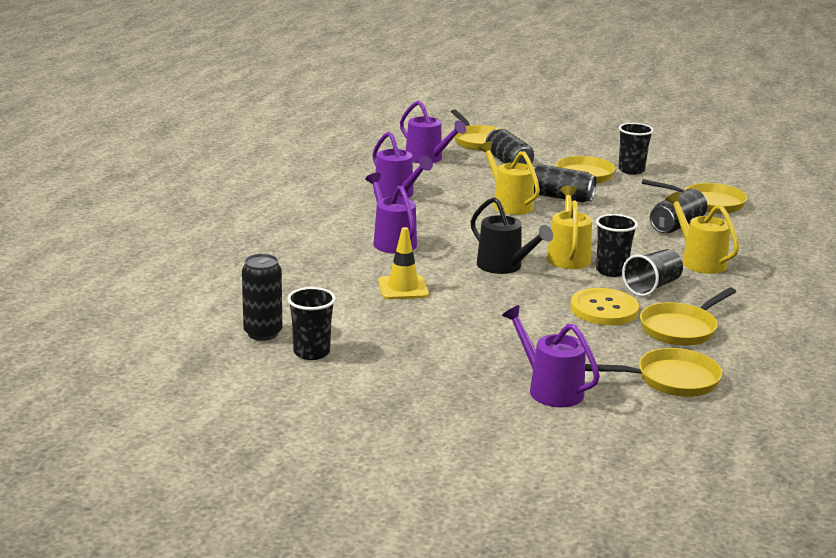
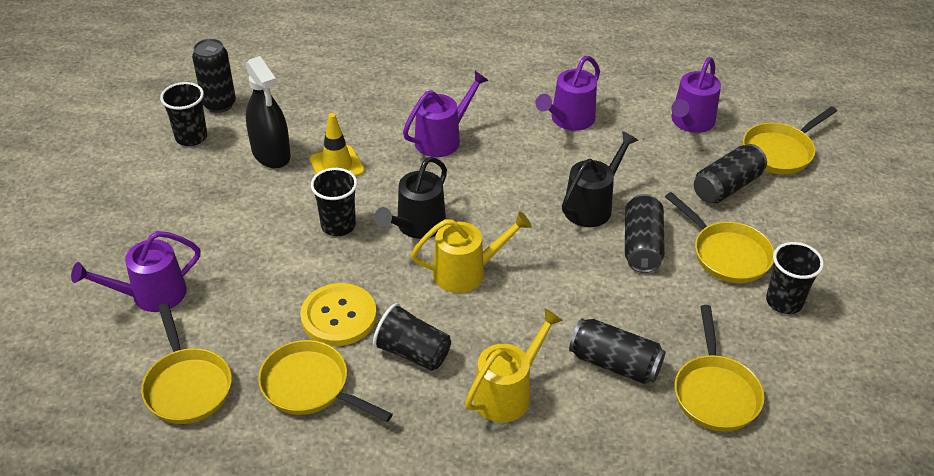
camera: 75 degrees right, 20 degrees up
yellow watering can [478,141,540,215] -> black watering can [562,131,638,227]
purple watering can [502,305,600,408] -> purple watering can turned 150 degrees counterclockwise [71,231,200,312]
black cup [596,214,638,277] -> black cup moved to [311,168,357,236]
none -> black spray bottle [246,56,291,168]

